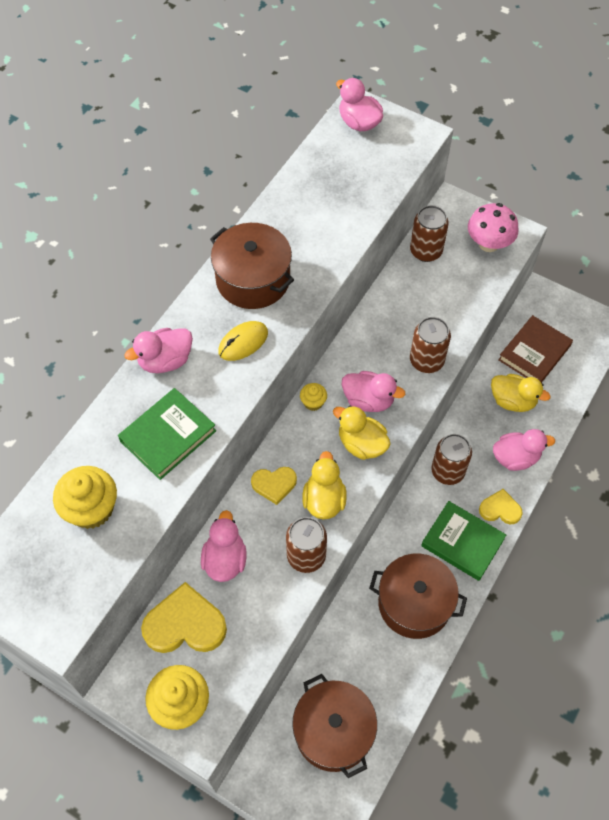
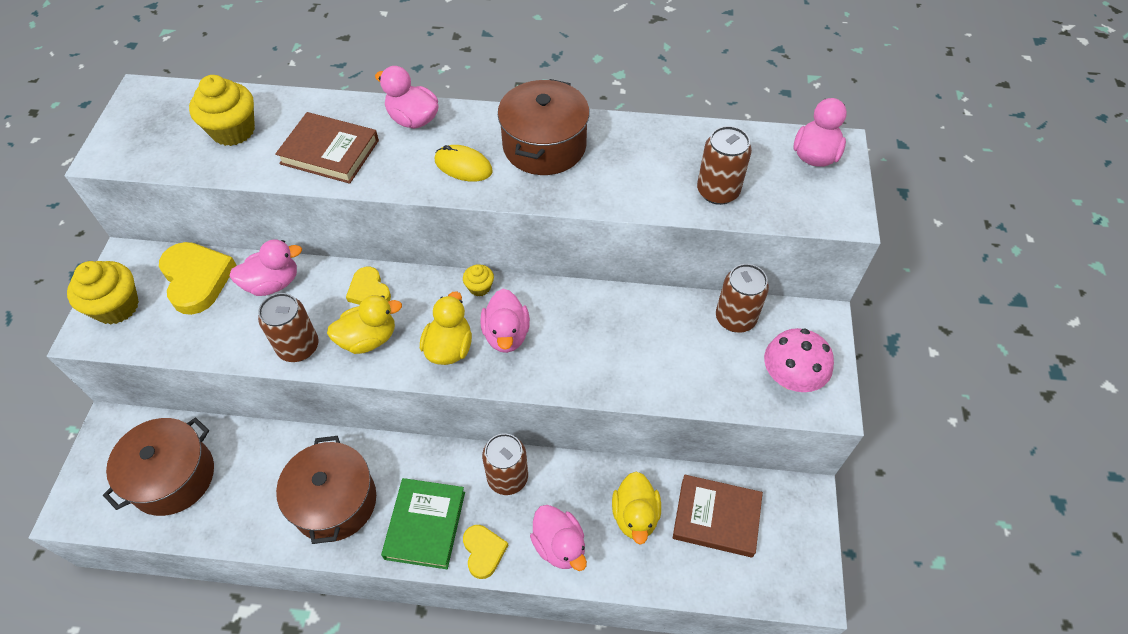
camera: 65 degrees right, 5 degrees down
green book [118,388,216,480] -> brown book [275,112,379,184]
brown can [410,317,451,373] -> brown can moved to [697,126,752,205]

